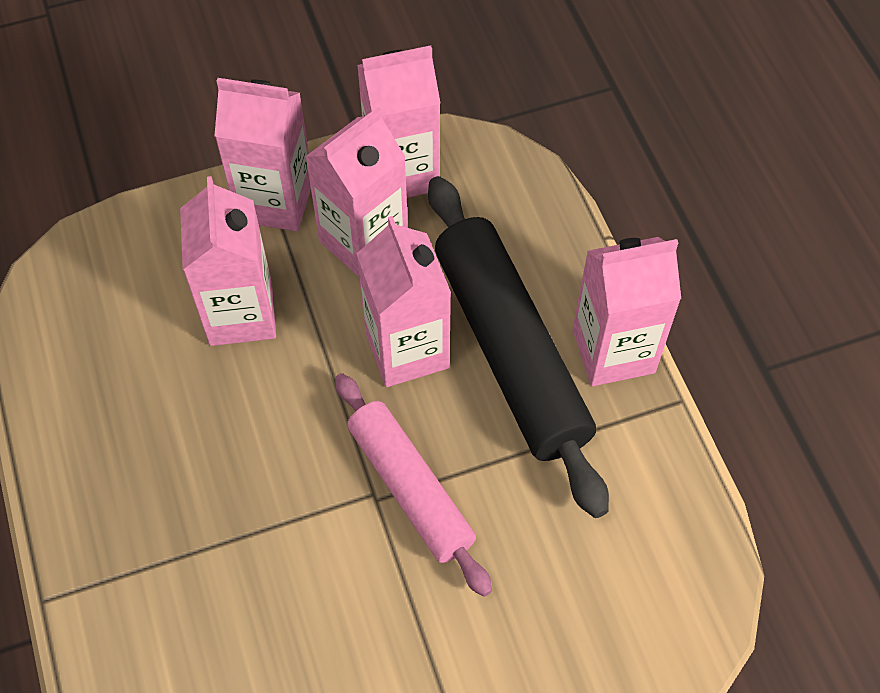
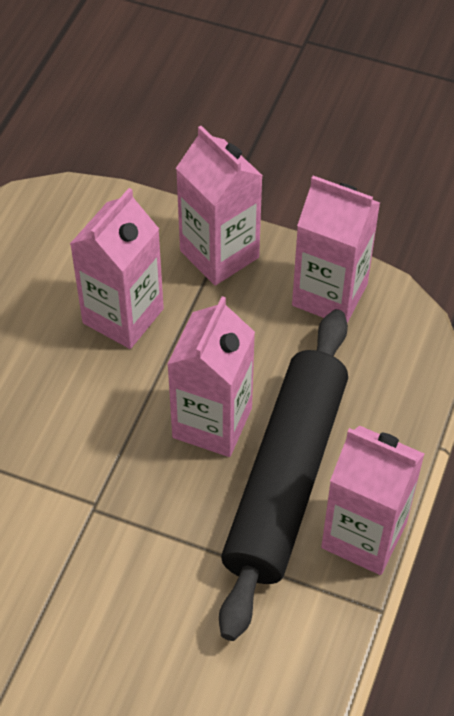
camera: 40 degrees right, 5 degrees down
pink carton [305,107,408,277] -> none
pink rolling pin [335,373,492,597] -> none

